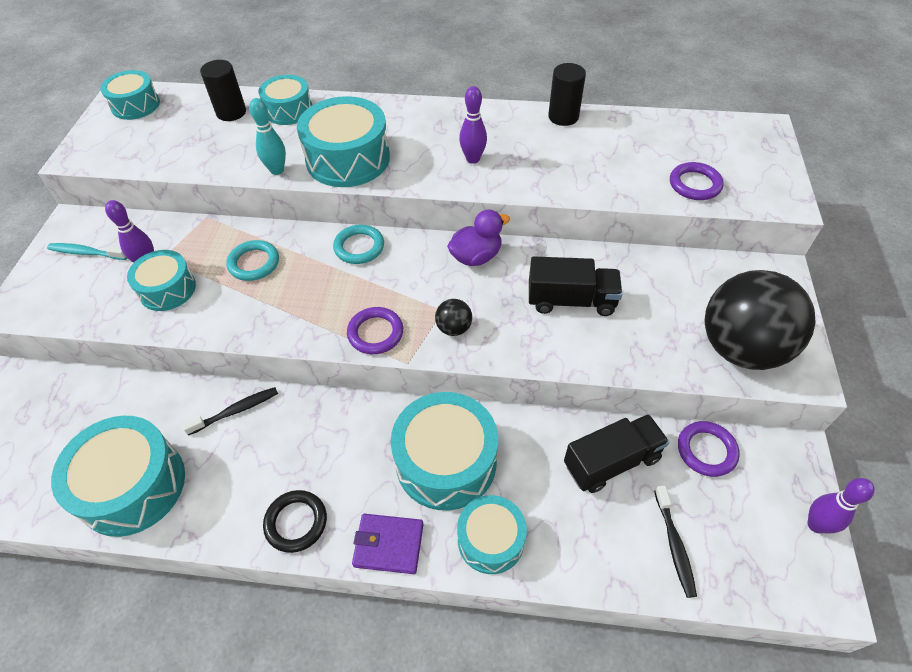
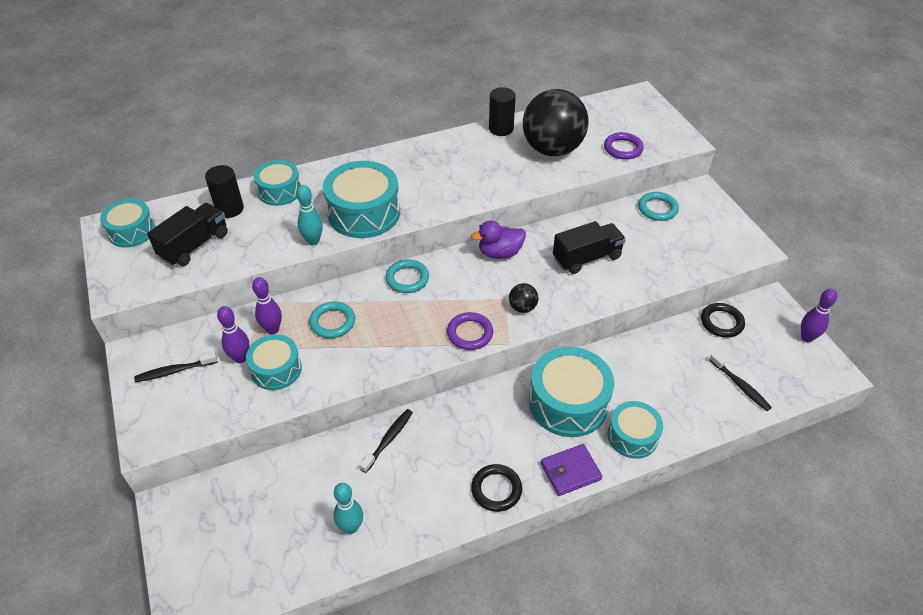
camera: 30 degrees left, 5 degrees down
turquoise toothbrush [47,243,127,260] -> black toothbrush [134,352,218,382]
turquoise drum [51,416,185,537] -> turquoise bowling pin [334,483,363,534]
purple duck [447,210,510,266] -> purple duck turned 135 degrees counterclockwise [471,221,526,259]
purple bowling pin [459,86,487,164] -> purple bowling pin moved to [252,277,282,334]
black truck [564,414,669,493] -> black truck moved to [147,203,228,266]
purple ring [678,421,740,477] -> black ring [701,303,745,338]
black ball [705,270,815,370] -> black ball moved to [523,89,589,156]
none -> turquoise ring [638,192,679,221]

